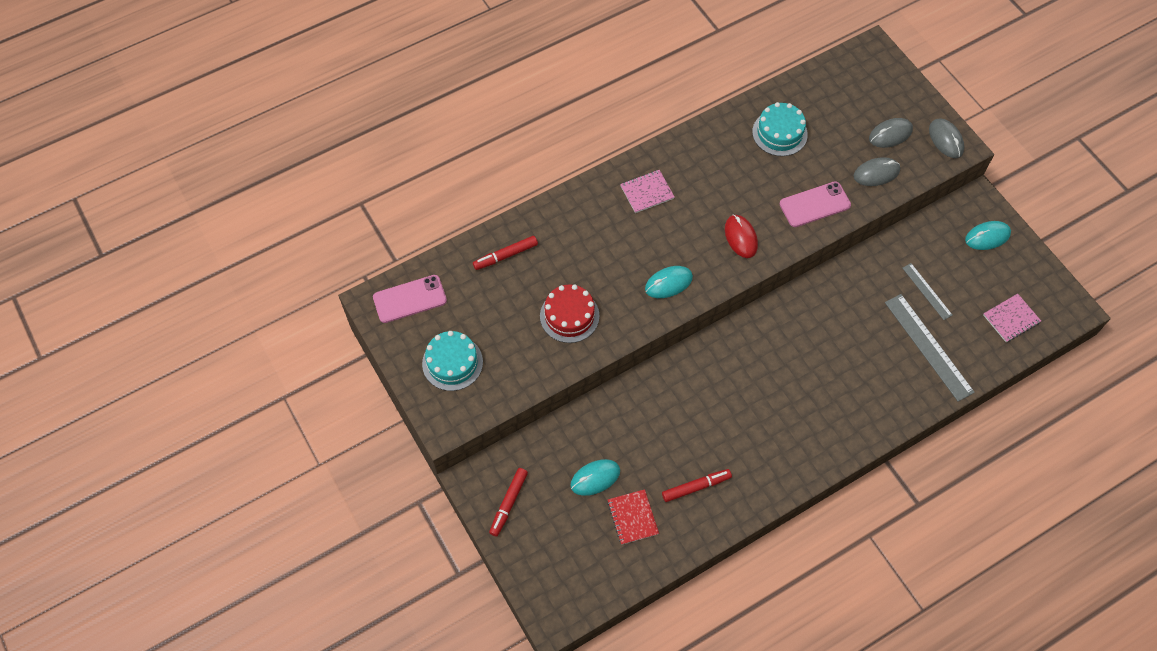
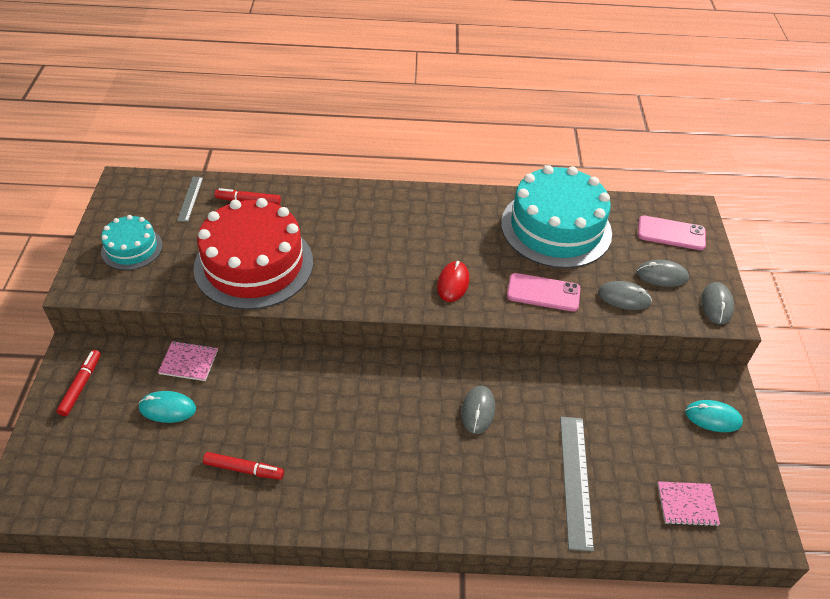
camera: 30 degrees right, 15 degrees down
pink phone [373,275,447,323] -> pink phone moved to [638,216,706,250]
red marker [489,468,528,537] -> red marker turned 135 degrees clockwise [56,350,101,416]
red cake [540,284,599,343] -> red cake [193,198,313,310], size x1.97
red notebook [607,489,659,545] -> none
pink notebook [620,170,674,213] -> pink notebook moved to [158,341,218,381]
turquoise mouse [645,266,693,298] -> none
turquoise cake [752,102,808,156] -> turquoise cake [501,165,612,268], size x1.97
grey ruler [903,263,952,320] -> grey ruler moved to [177,177,203,222]
none -> grey mouse [461,386,495,434]

